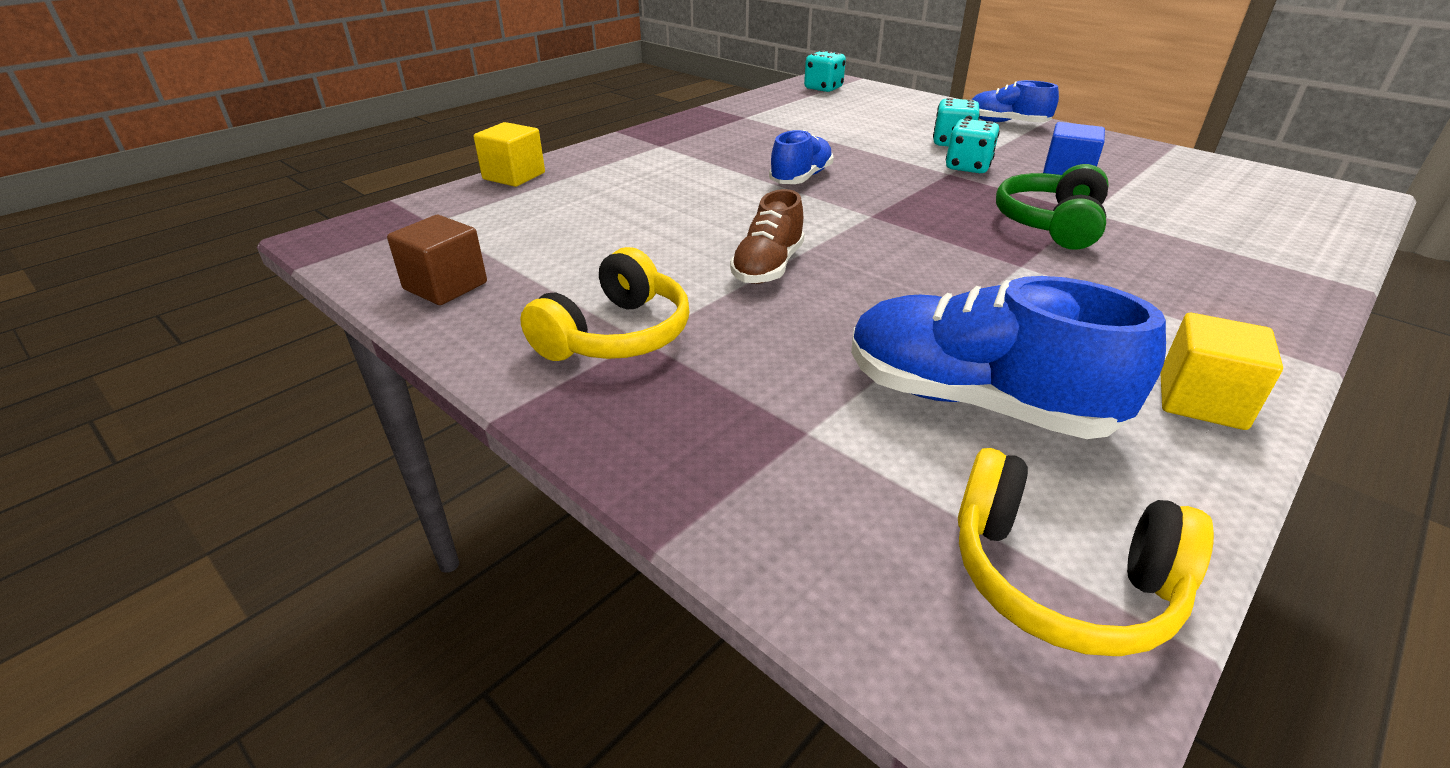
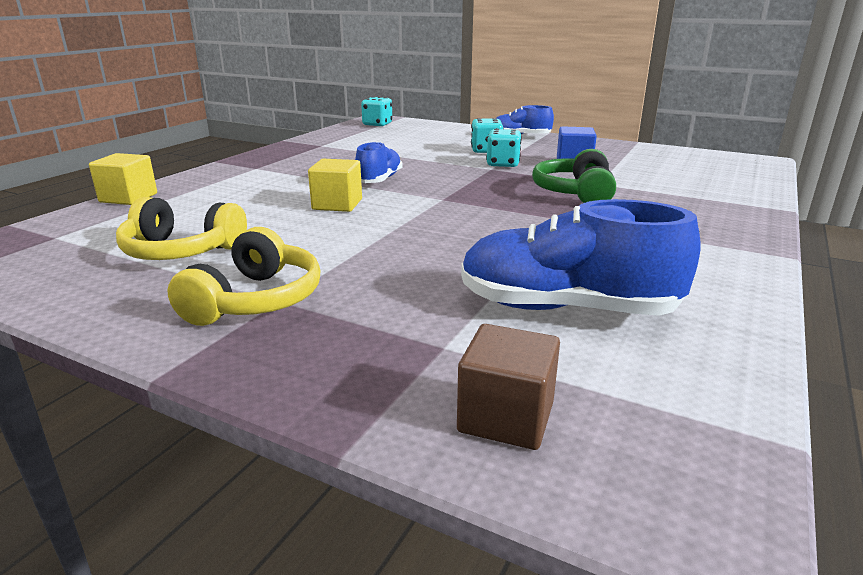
camera: 15 degrees left, 10 degrees down
brown cube [387,215,487,305] -> brown cube moved to [457,324,560,450]
brown shoe [730,189,804,284] -> none
yellow headphones [958,448,1214,656] -> yellow headphones moved to [116,197,247,260]
yellow cube [1160,313,1283,430] -> yellow cube moved to [308,159,362,212]

